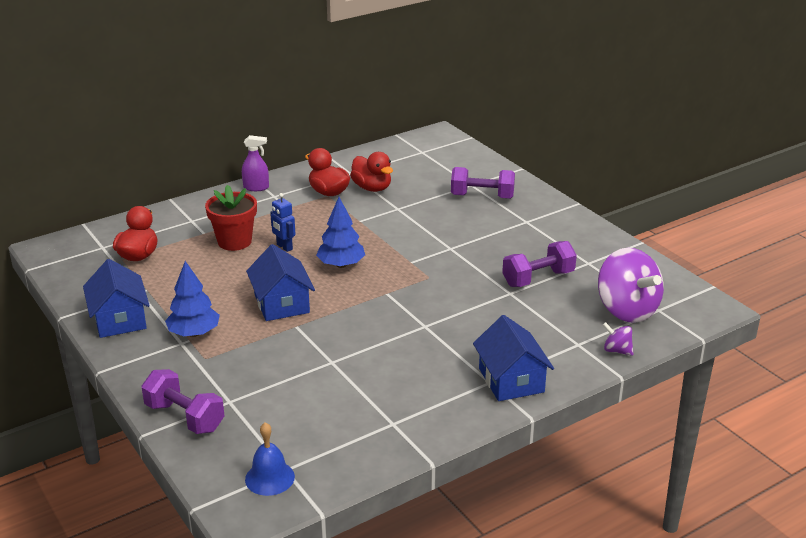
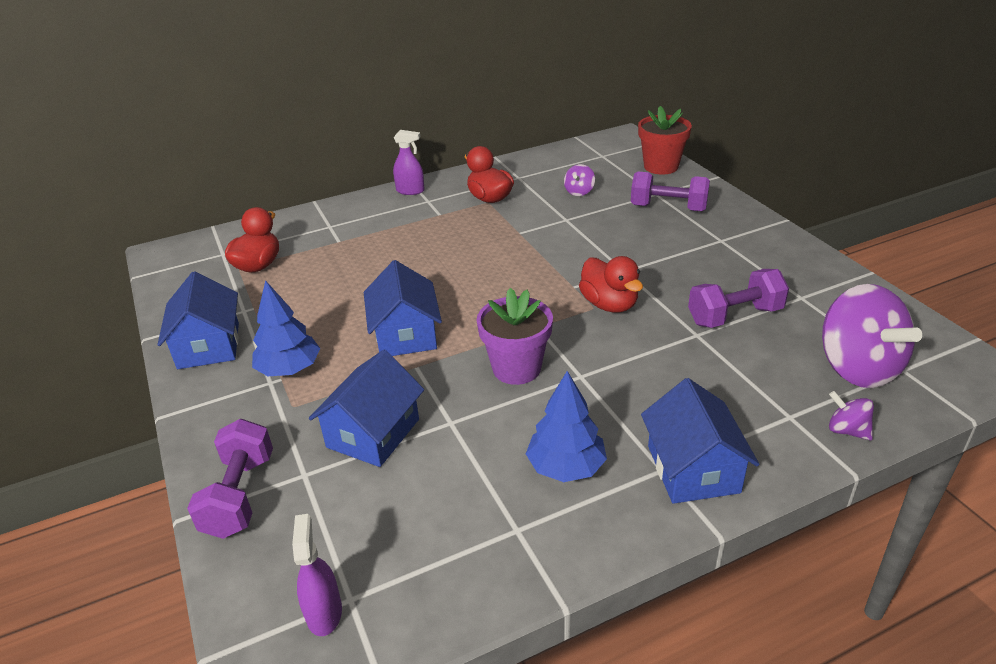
camera: 10 degrees right, 5 degrees up
purple dumbbell [141,369,225,434] -> purple dumbbell turned 45 degrees clockwise [187,419,273,539]
red flower pot [205,185,257,251] -> red flower pot moved to [638,106,692,175]
blue bell [245,422,295,496] -> purple spray bottle [292,514,342,636]
blue robot [270,193,295,252] -> none
blue tree [316,197,365,268] -> blue tree moved to [526,371,607,482]
red duck [350,152,393,192] -> red duck moved to [579,256,643,313]
none -> blue house [309,350,424,467]
none -> purple flower pot [477,288,553,385]
none -> purple spinning top [564,164,595,196]

